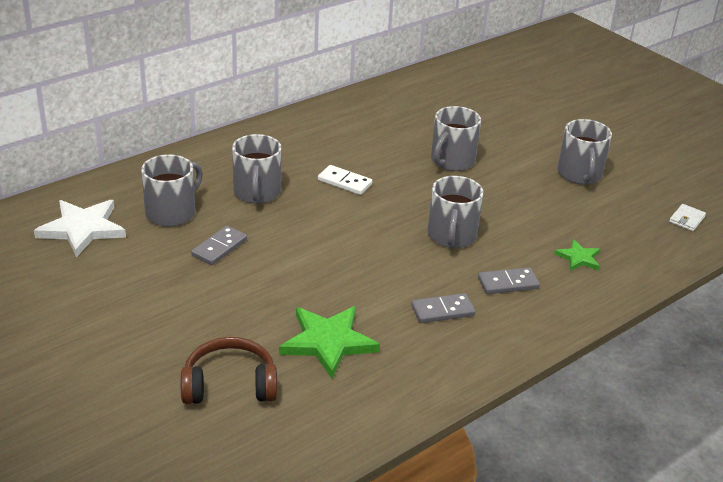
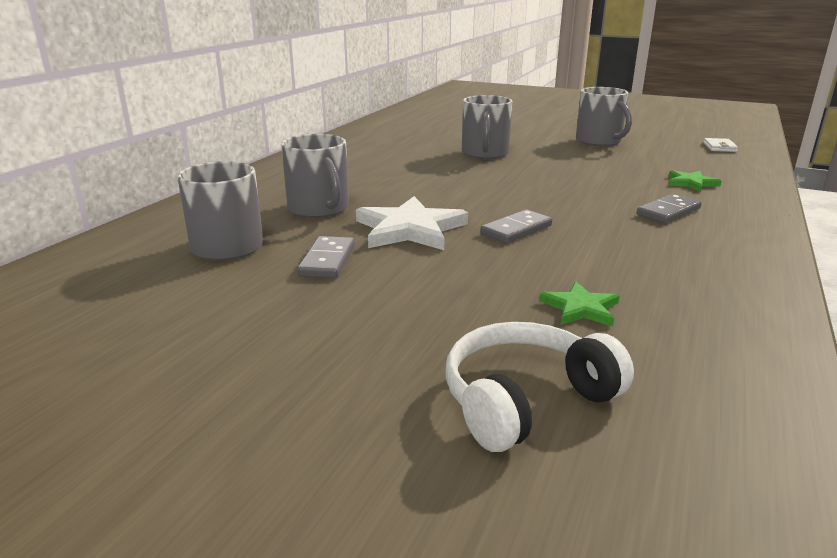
camera: 25 degrees left, 10 degrees down
white star [34,200,126,258] -> white star moved to [356,196,468,250]
brown headphones [181,337,277,404] -> white headphones [445,322,634,452]
green star [279,306,380,379] -> green star [539,281,620,326], size x0.54
white domino [318,165,372,195] -> none
grey domino [411,293,475,323] -> grey domino moved to [480,210,552,243]
grey mug [428,176,484,248] -> none

